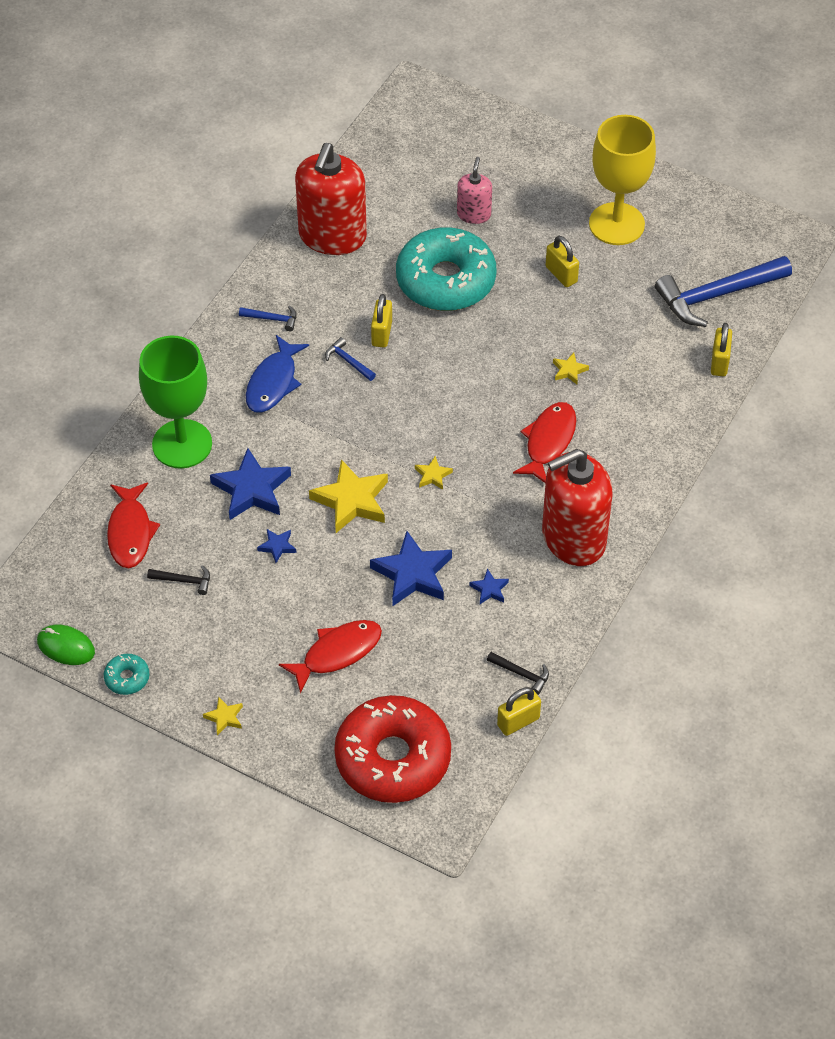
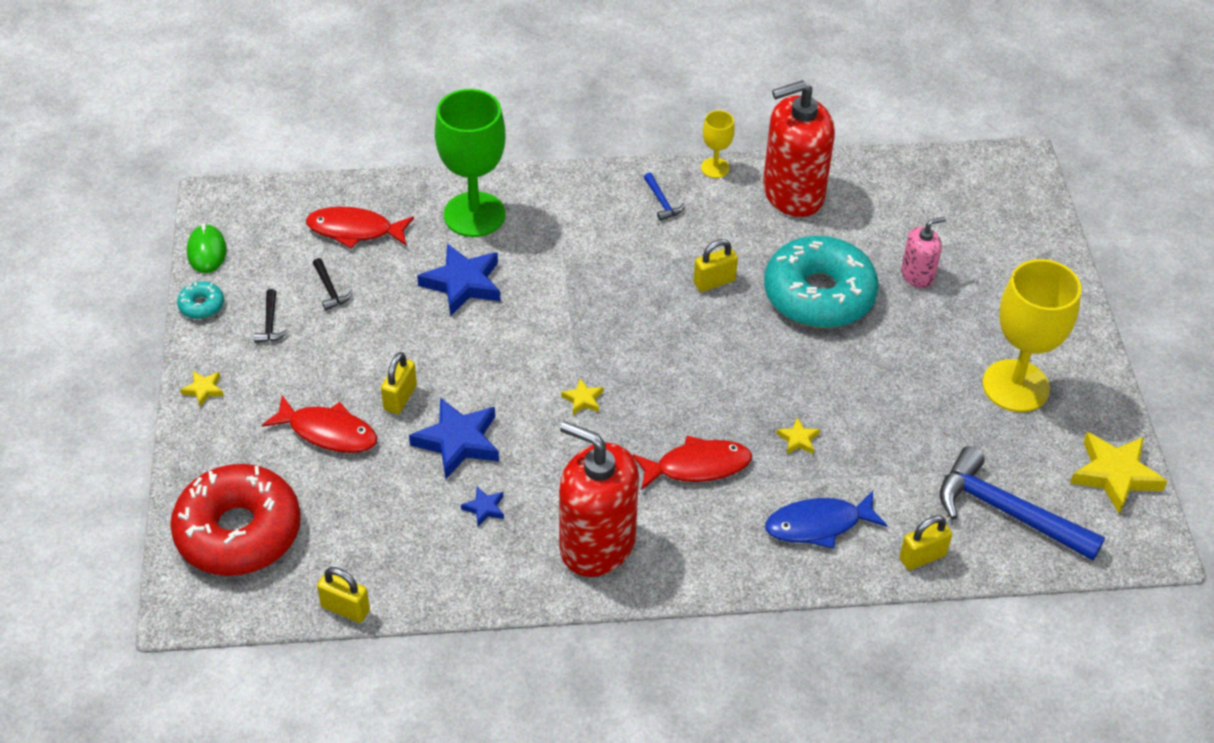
camera: 55 degrees right, 5 degrees down
red fish [107,482,160,568] -> red fish turned 45 degrees clockwise [306,207,414,249]
blue fish [246,335,309,413] -> blue fish moved to [765,491,887,549]
blue star [257,529,296,563] -> none
yellow star [309,459,388,533] -> yellow star moved to [1070,432,1167,515]
blue hammer [325,337,376,381] -> none
black hammer [487,652,549,695] -> black hammer moved to [254,289,288,343]
yellow padlock [546,236,579,287] -> yellow padlock moved to [381,352,417,414]
none -> yellow goblet [701,110,735,178]

